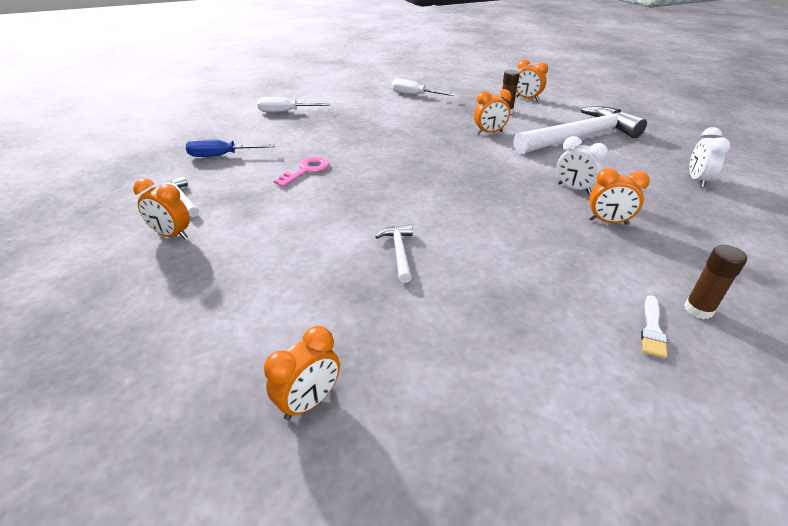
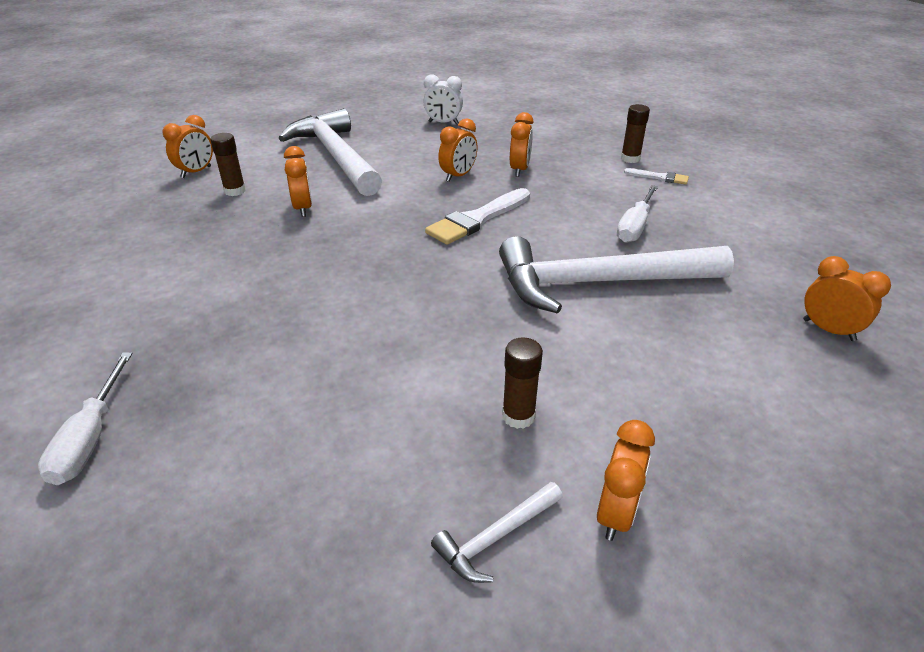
camera: 90 degrees left, 0 degrees up
blue screwdriver [186,139,275,157] -> none
pink key [274,157,329,187] -> none
white hammer [375,225,413,283] -> white hammer [499,236,734,314], size x2.43
white screwdriver [391,78,455,96] -> white screwdriver moved to [617,185,658,243]
white clock [557,136,608,194] -> orange clock [438,119,478,182]
none -> white brush [425,188,530,245]
none -> brown glue stick [502,337,543,429]

